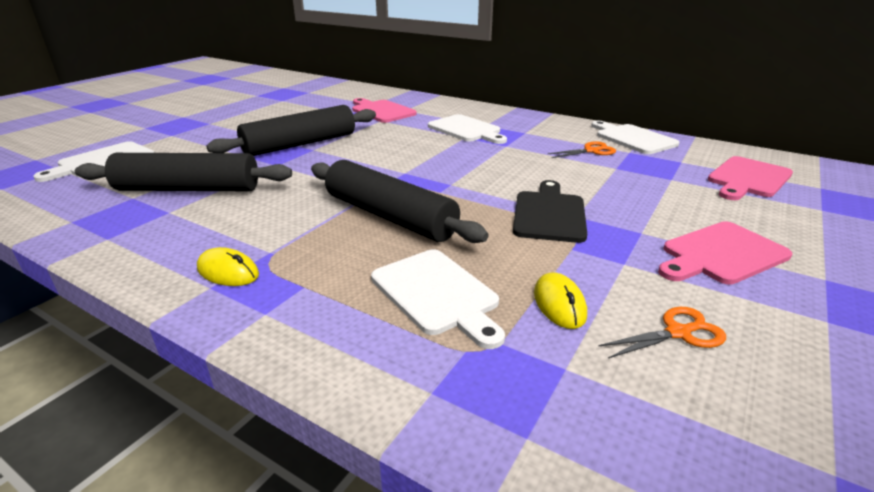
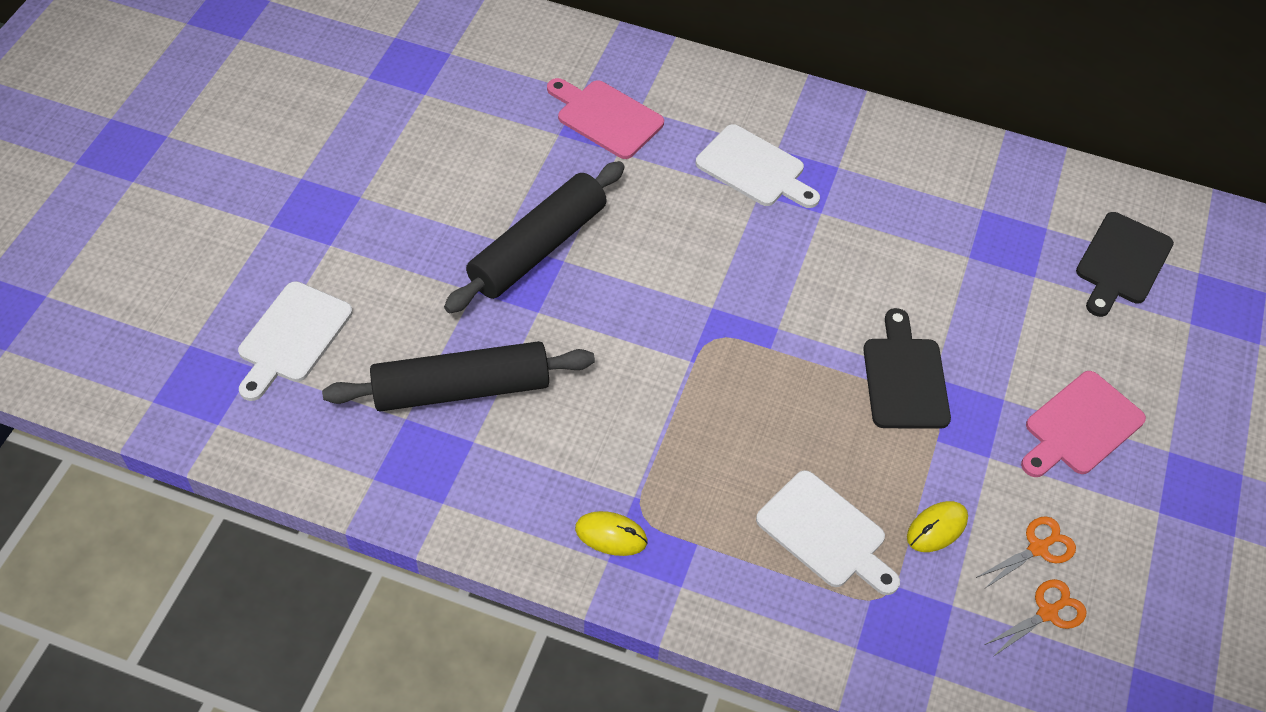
camera: 15 degrees left, 25 degrees up
black rolling pin [311,160,489,243] -> none
yellow mouse [534,272,587,329] -> yellow mouse turned 75 degrees clockwise [907,501,968,552]
orange scissors [547,141,616,158] -> orange scissors moved to [985,579,1086,656]
white cutting board [591,121,679,154] -> none
pink cutting board [708,156,793,200] -> black cutting board [1076,212,1174,317]

